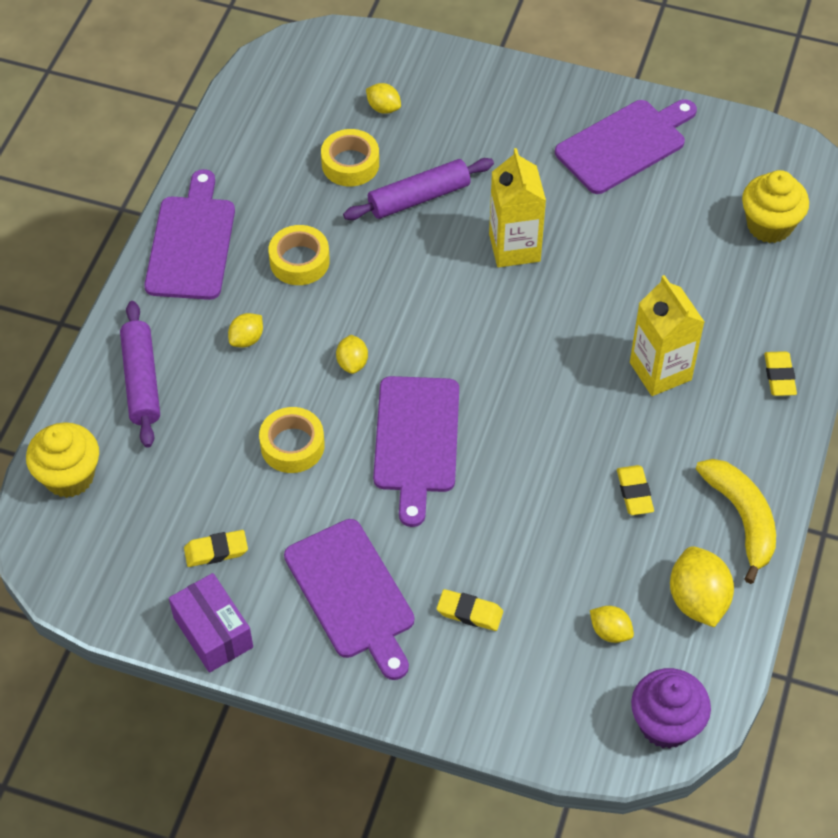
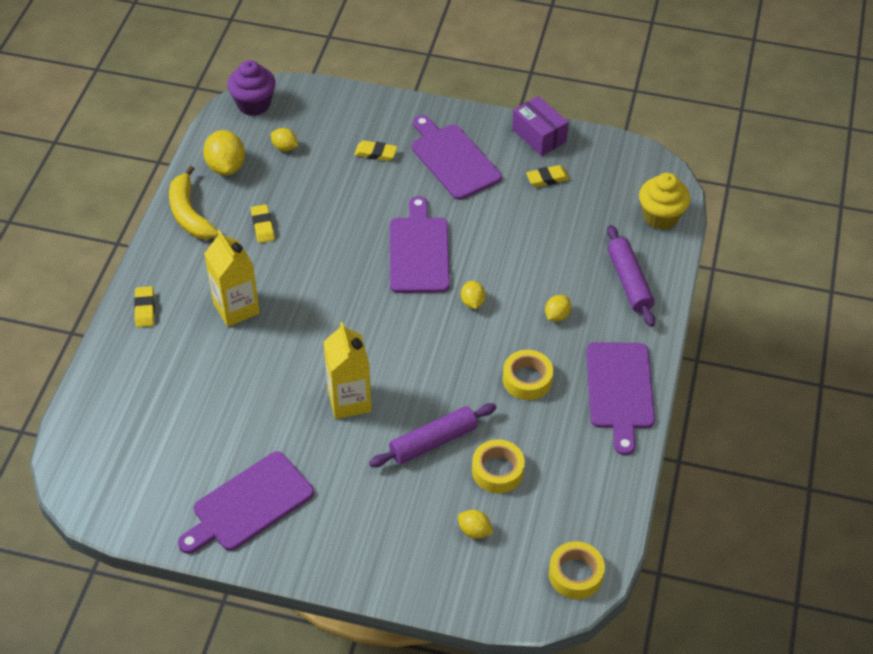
camera: 175 degrees right, 5 degrees down
yellow tape [259,407,325,473] -> yellow tape moved to [549,541,605,599]
yellow cupcake [742,170,809,243] -> none

